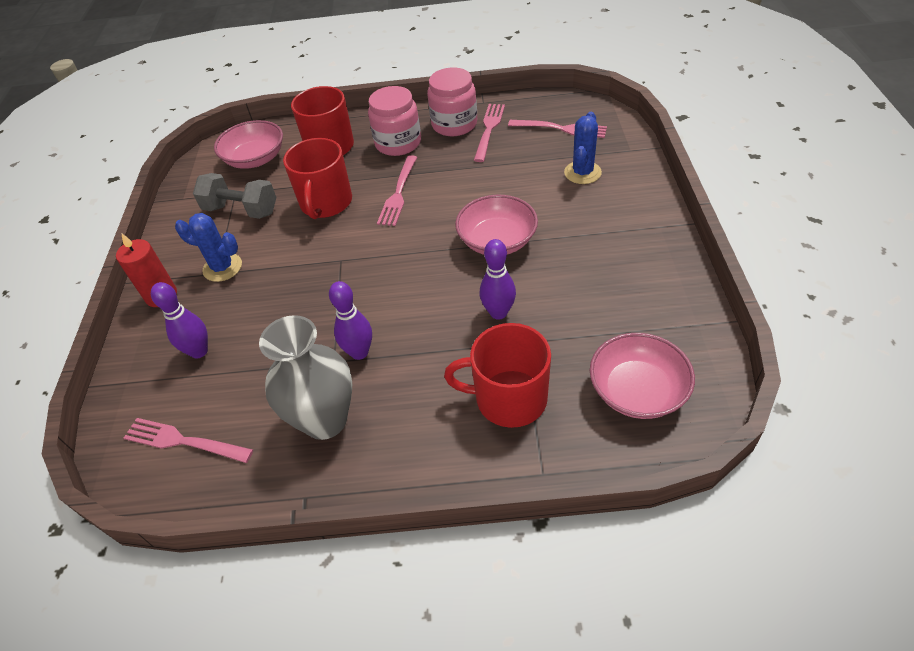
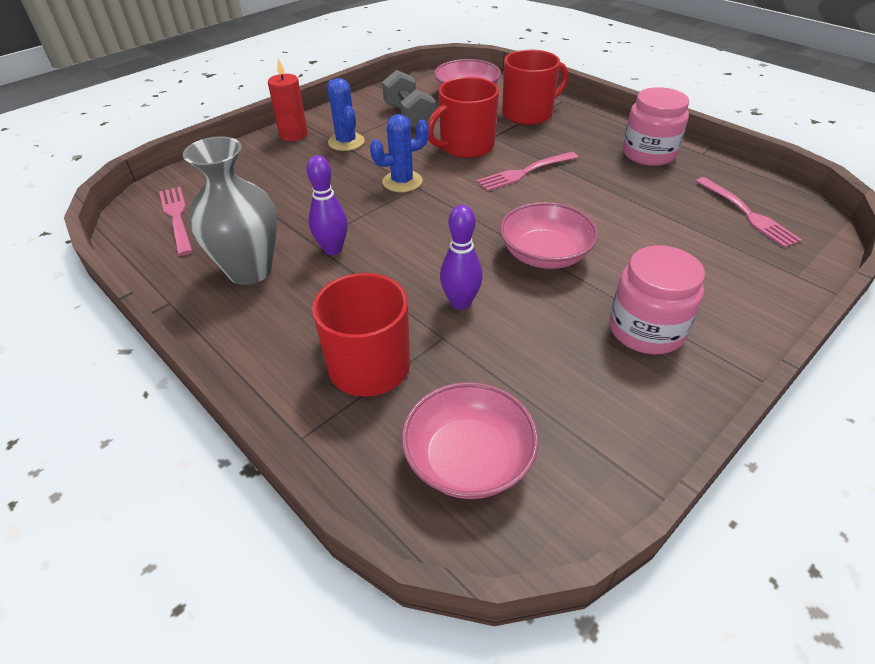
camera: 45 degrees right, 5 degrees down
purple bowling pin [151,282,208,359] -> none
pink jar [368,86,421,156] -> pink jar moved to [610,245,705,355]
pink fork [474,104,505,162] -> none
blue cactus [564,112,602,184] -> blue cactus moved to [370,114,429,192]

